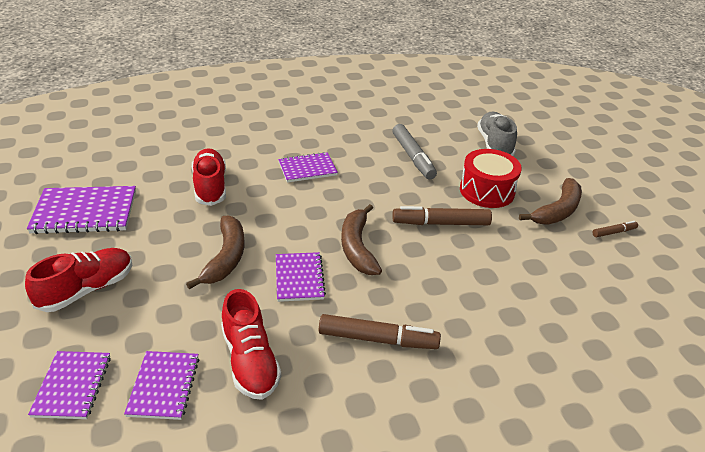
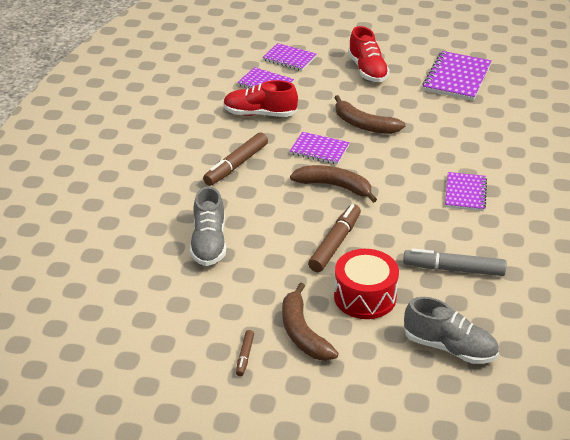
camera: 120 degrees right, 0 degrees up
red shoe [192,148,226,206] -> none
none -> grey shoe [190,186,226,266]

